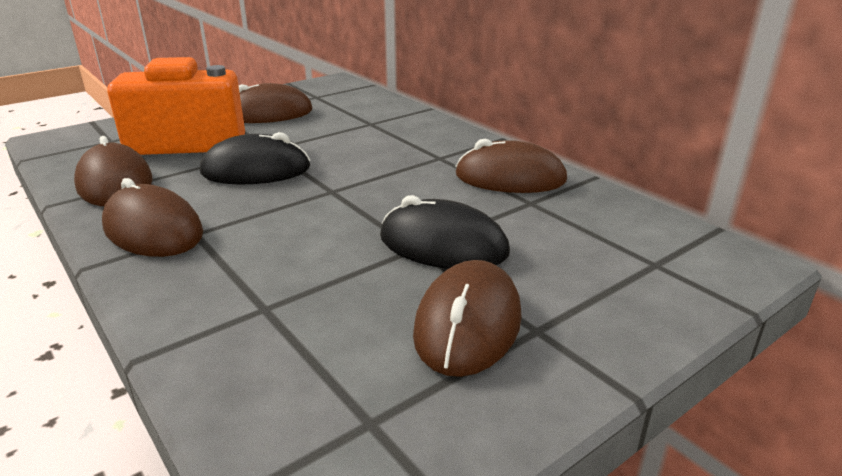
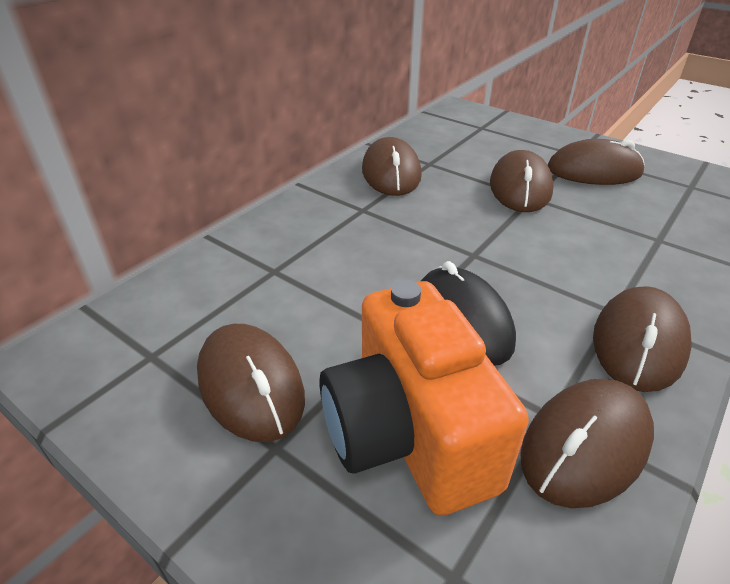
camera: 105 degrees left, 10 degrees up
black mouse [380,195,510,269] -> brown mouse [490,150,553,212]

